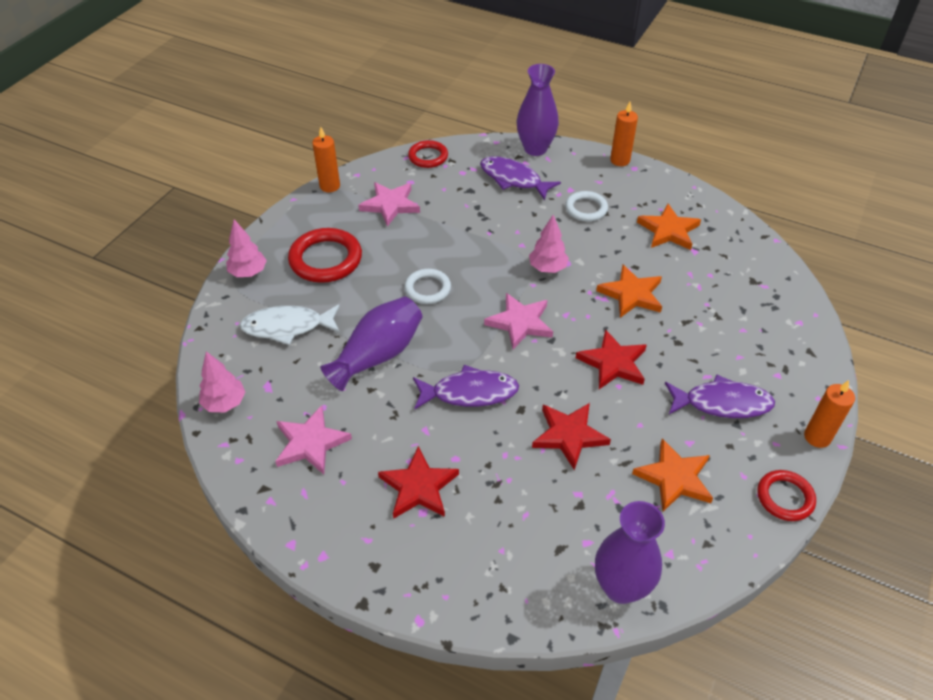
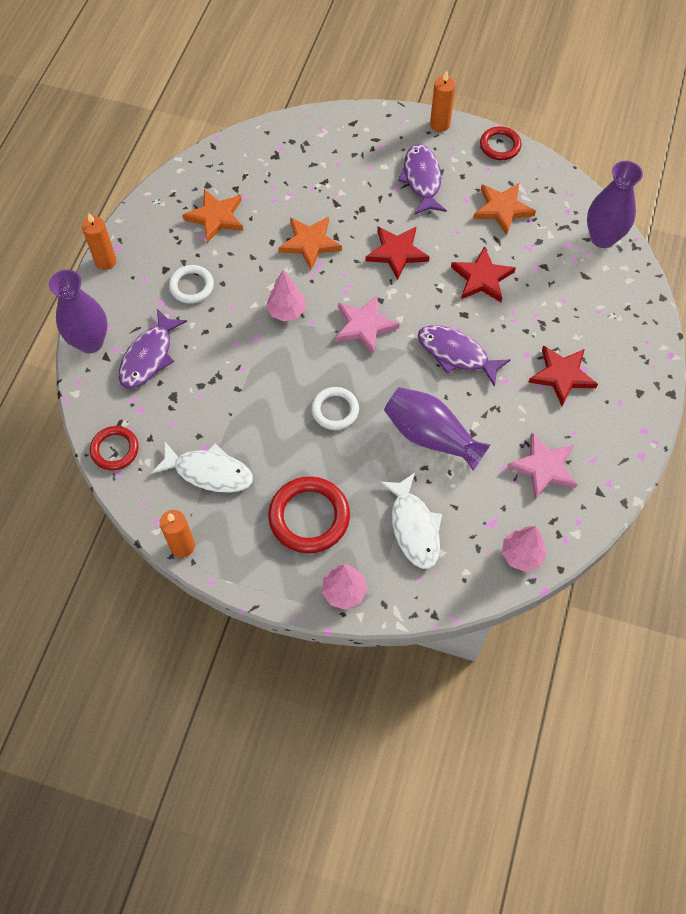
camera: 100 degrees left, 15 degrees up
pink star [358,182,420,227] -> white fish [152,441,253,492]
purple fish [413,365,519,410] -> purple fish turned 45 degrees counterclockwise [418,325,511,387]

